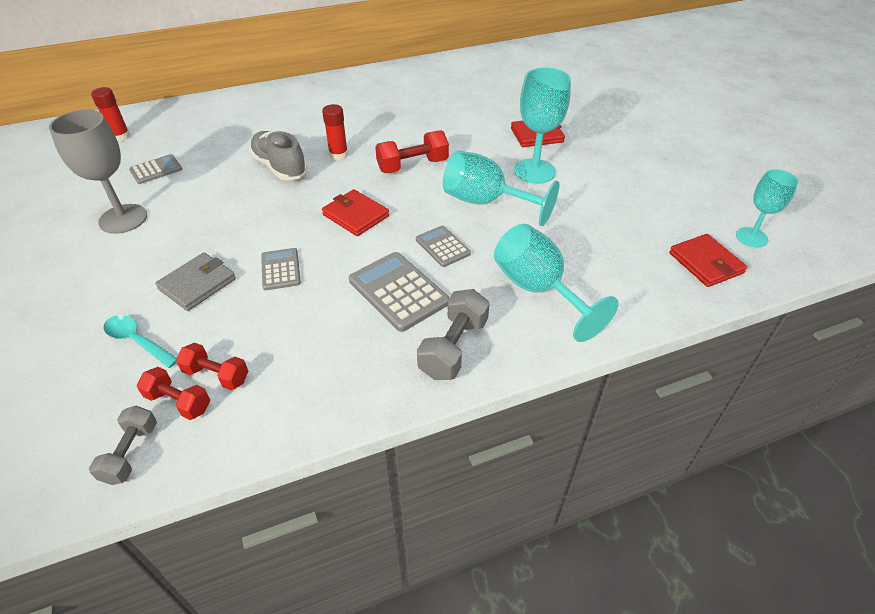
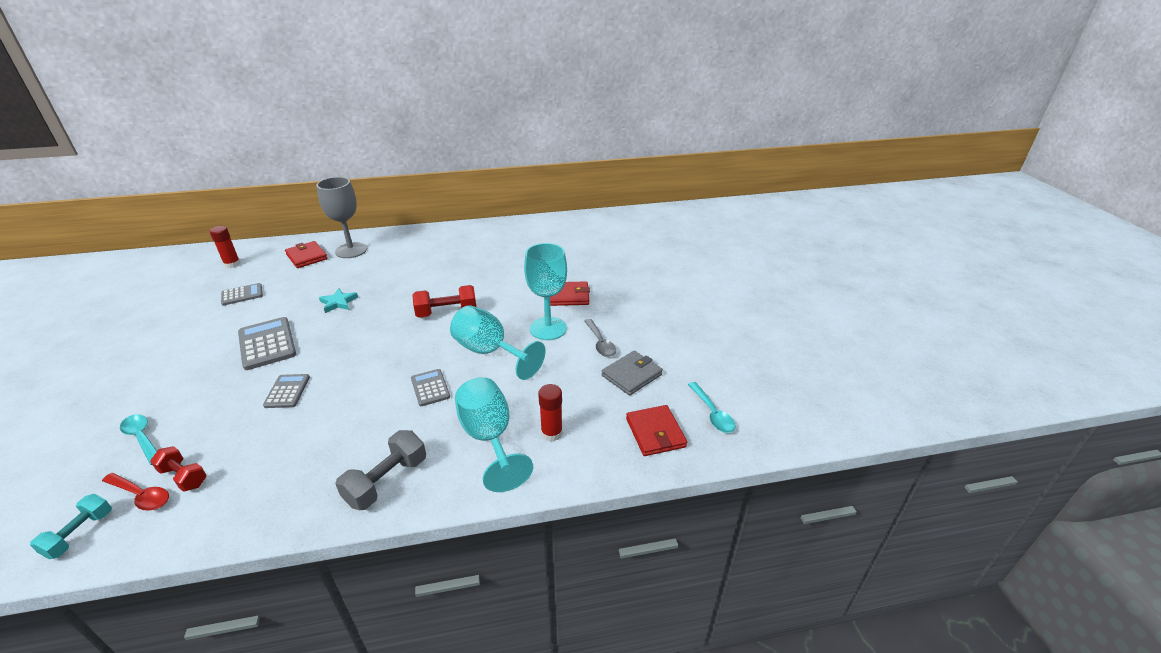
camera: 10 degrees right, 10 degrees down
grey goblet [49,109,147,234] -> grey goblet moved to [317,177,367,258]
grey dumbbell [89,406,157,485] -> turquoise dumbbell [30,494,112,559]
red dumbbell [137,367,210,420] -> red spoon [102,473,169,511]
grey wallet [155,252,236,311] -> grey wallet moved to [601,351,663,396]
grey shoe [249,131,307,180] -> turquoise star [319,288,358,313]
red glue stick [322,104,348,160] -> red glue stick moved to [538,384,563,442]
red wallet [322,189,389,236] -> red wallet moved to [285,241,328,268]
grey calculator [349,252,450,332] -> grey calculator moved to [238,317,296,370]
turquoise goblet [736,169,798,247] -> turquoise spoon [688,382,735,433]
none -> grey spoon [584,319,616,357]

